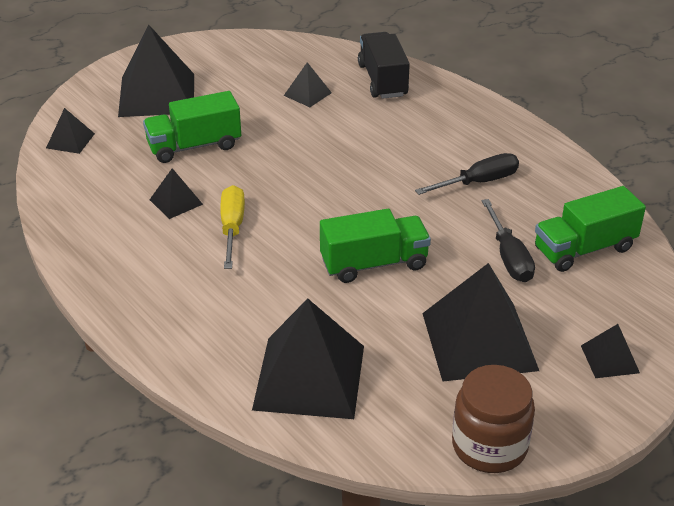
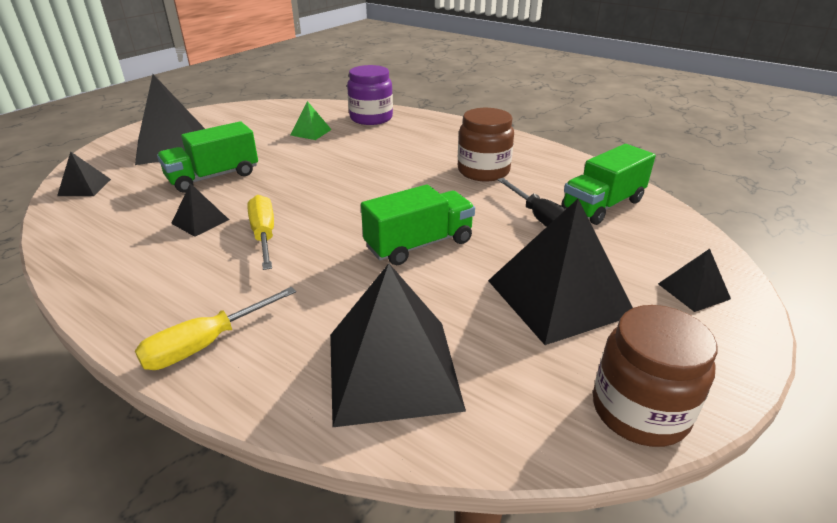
camera: 15 degrees left, 5 degrees down
black pyramid [284,62,332,107] -> green pyramid [290,101,332,140]
black truck [358,32,410,99] -> purple jar [347,65,393,125]
black screwdriver [415,153,519,195] -> brown jar [458,108,514,181]
none -> yellow screwdriver [135,287,296,370]

